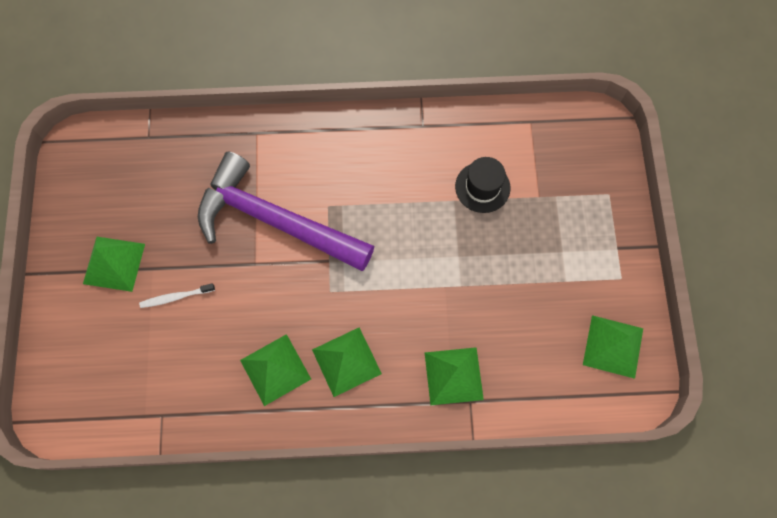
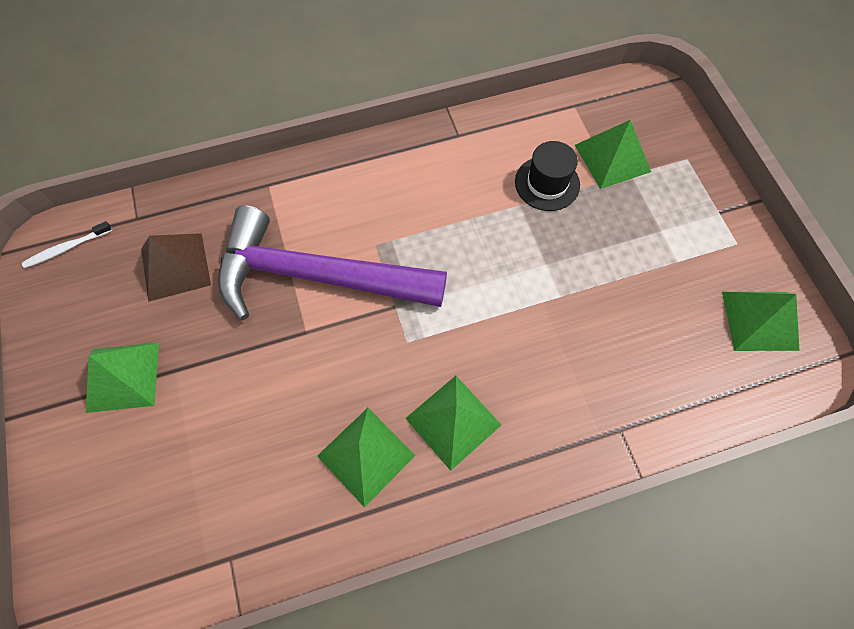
camera: 15 degrees left, 5 degrees down
white toothbrush [139,283,215,308] -> white toothbrush moved to [22,221,112,268]
green pyramid [425,347,484,405] -> green pyramid moved to [575,120,651,189]
none -> brown pyramid [141,233,211,302]

